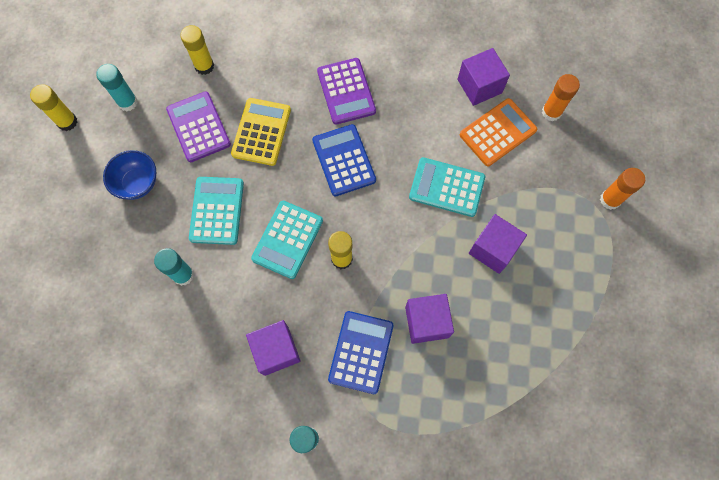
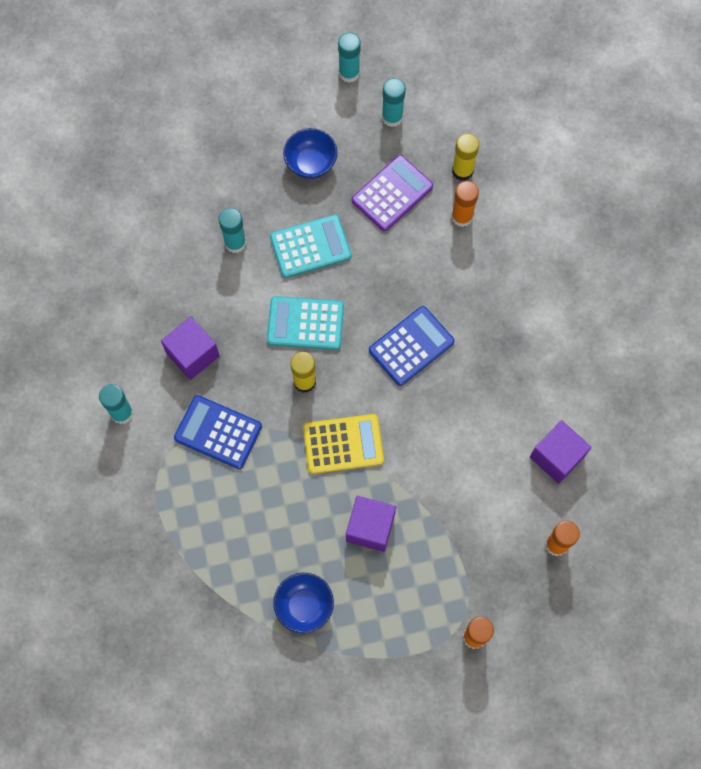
camera: 70 degrees right, 0 degrees up
yellow glue stick [30,84,77,131] -> turquoise glue stick [338,32,361,83]
yellow calculator [231,98,291,166] -> yellow calculator moved to [303,414,384,474]
purple calculator [317,58,376,124] -> none
blue calculator [328,311,394,394] -> blue calculator turned 150 degrees counterclockwise [174,395,262,469]
purple cube [405,294,454,344] -> none
turquoise calculator [409,157,485,217] -> none
orange calculator [460,98,537,166] -> none
none -> blue bowl [273,573,334,633]
none -> orange glue stick [451,181,479,227]

